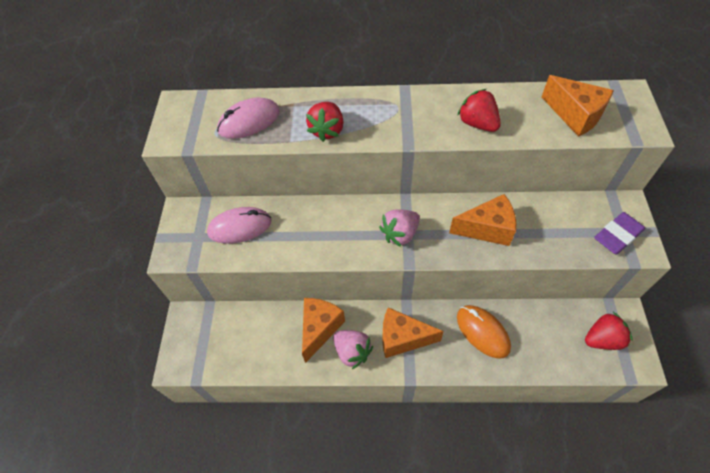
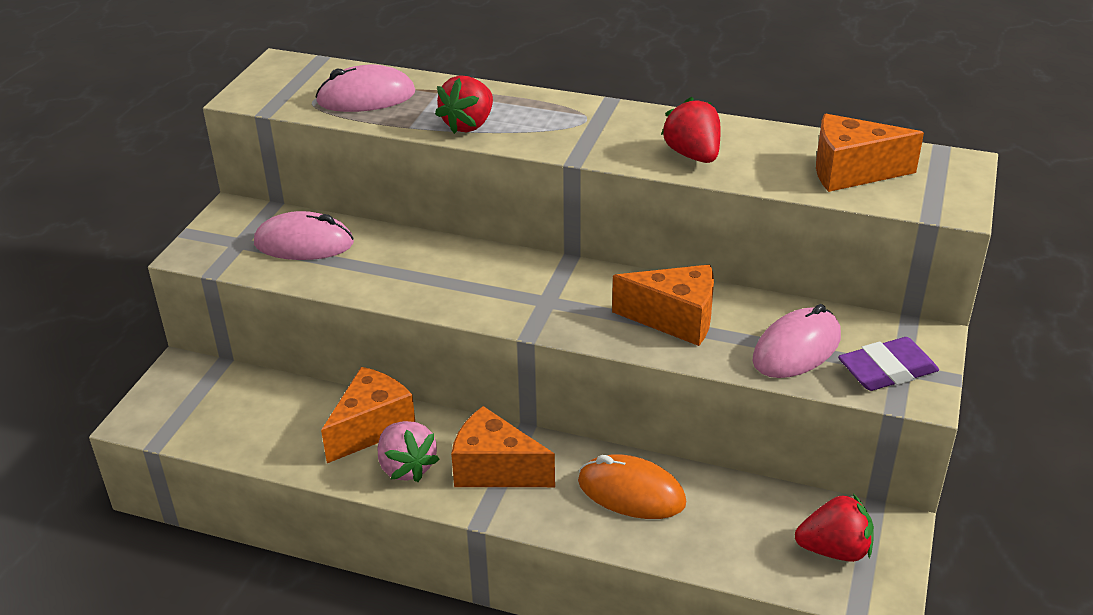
camera: 15 degrees right, 20 degrees down
pink strawberry [379,209,420,247] -> none
orange mouse [457,305,511,359] -> orange mouse turned 45 degrees counterclockwise [578,454,686,519]
orange cheese [542,75,614,137] -> orange cheese turned 120 degrees clockwise [816,114,924,192]
none -> pink mouse [752,304,841,378]

